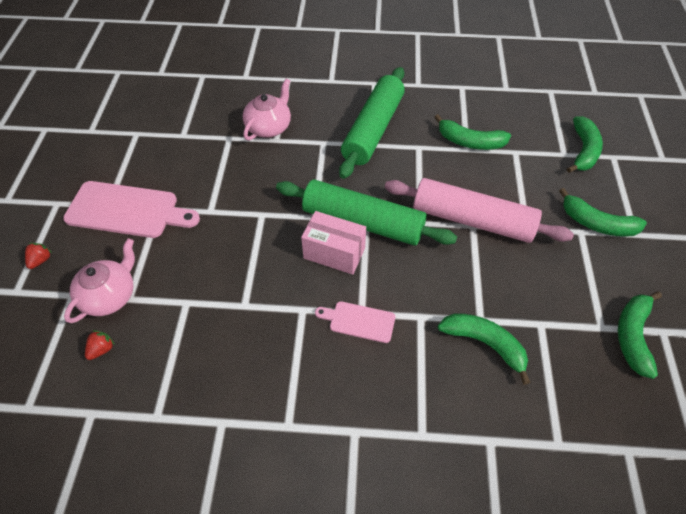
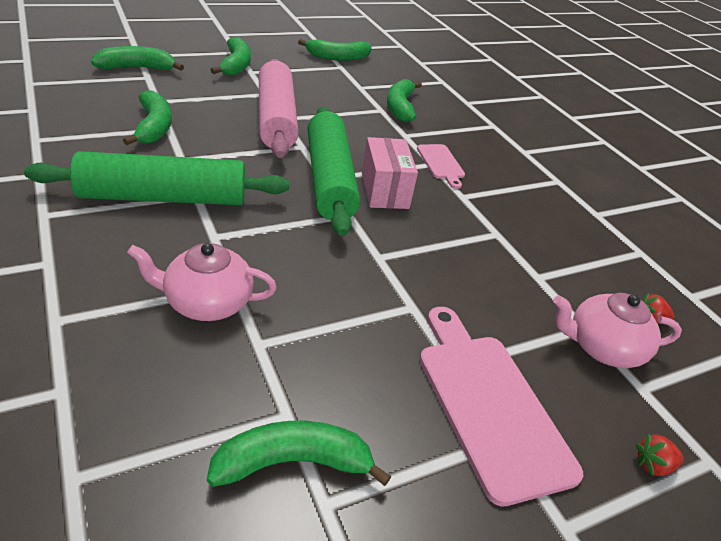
camera: 125 degrees left, 15 degrees down
none -> green banana [207,421,391,487]

